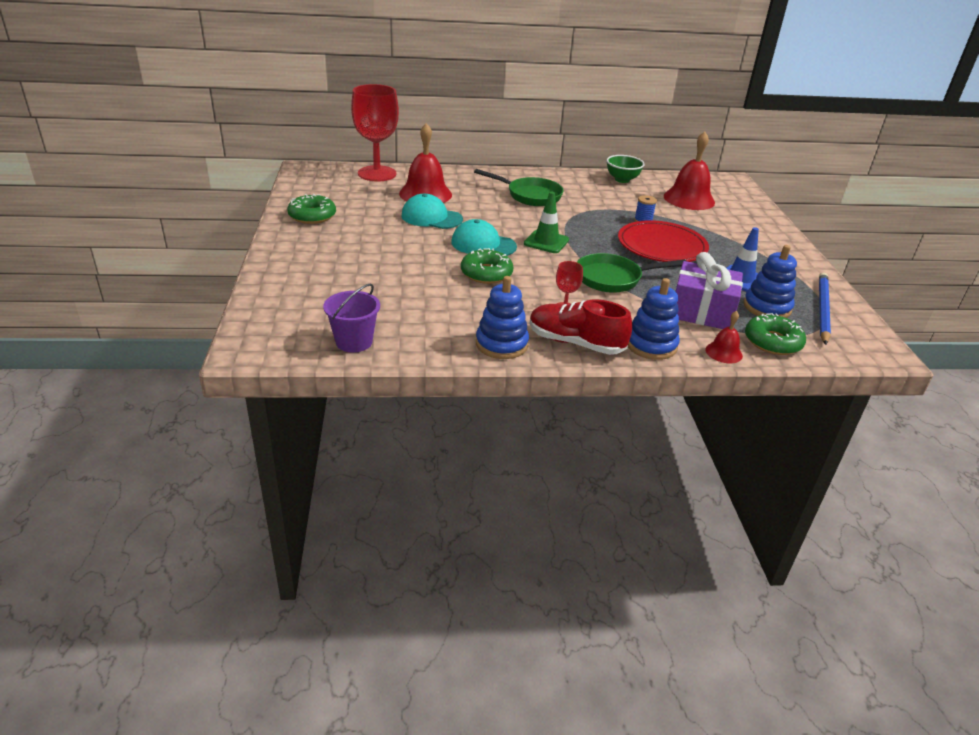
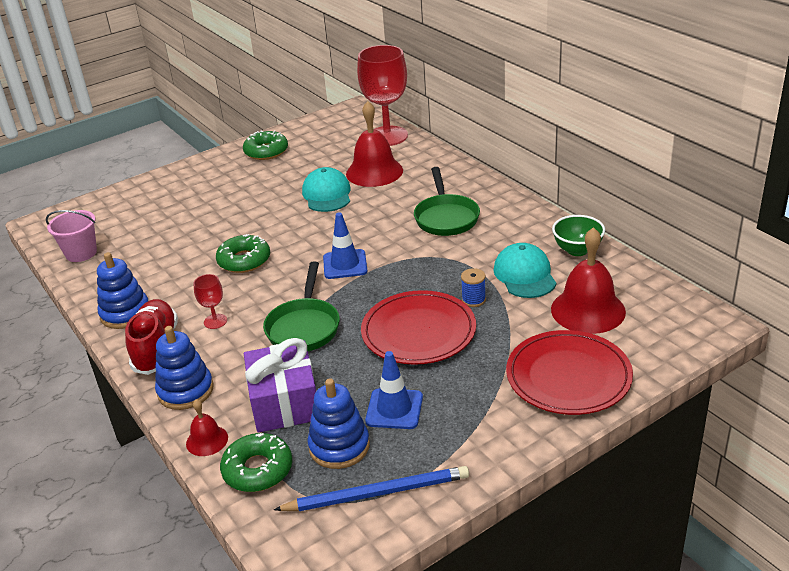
camera: 65 degrees right, 0 degrees up
purple bucket [323,284,380,352] -> pink bucket [46,210,97,262]
turquoise cap [451,219,517,256] -> turquoise cap moved to [493,243,556,298]
green traffic cone [524,192,569,253] -> blue traffic cone [323,212,367,279]
green pan [577,253,686,293] -> green pan turned 135 degrees counterclockwise [263,261,340,351]
none -> red plate [506,330,633,415]

